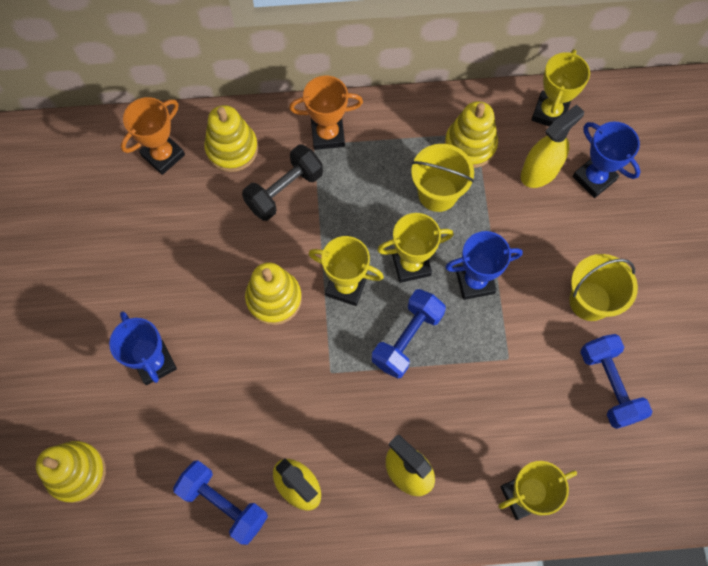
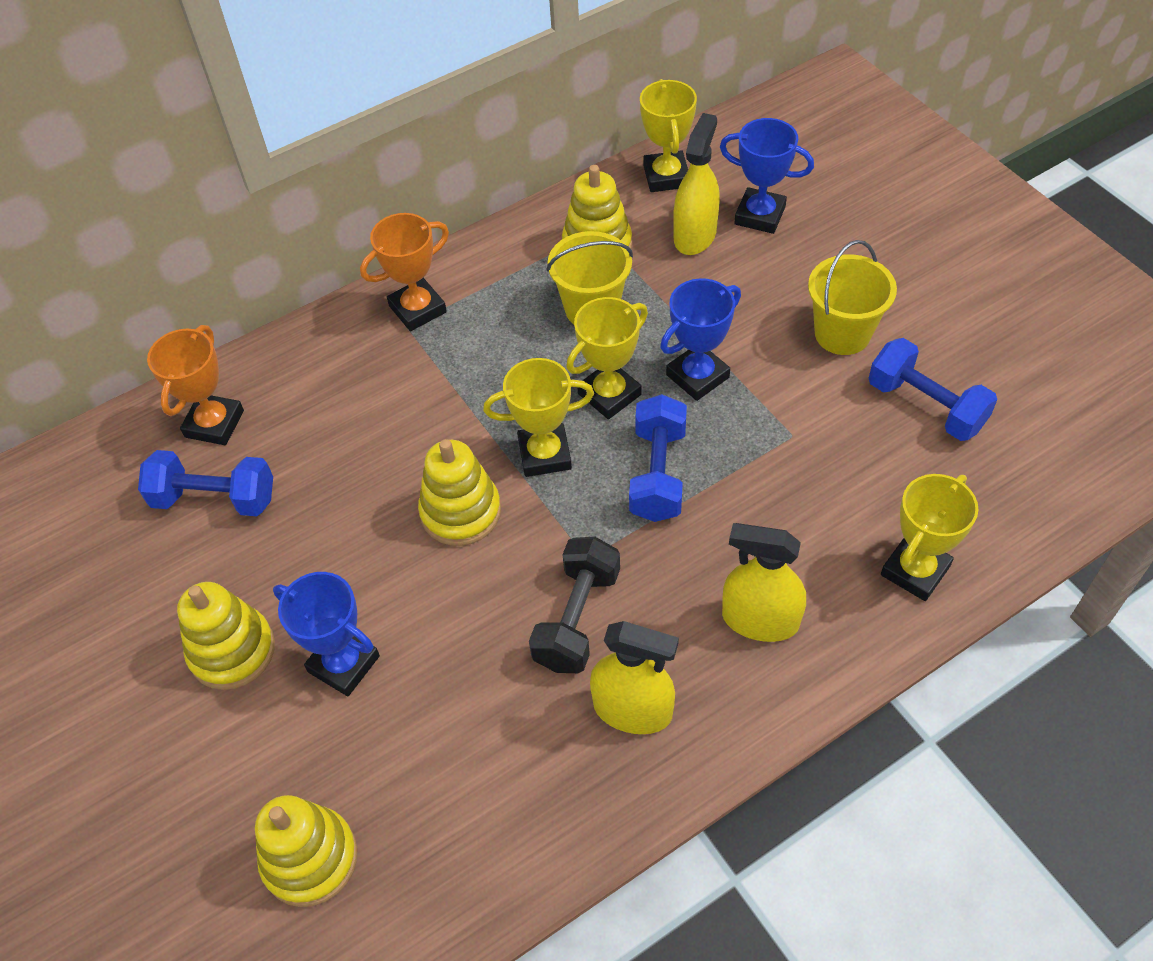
camera: 25 degrees left, 15 degrees down
blue dumbbell [173,460,268,545] -> blue dumbbell moved to [138,450,273,516]
yellow stacking toy [204,105,258,172] -> yellow stacking toy moved to [177,582,275,690]
black dumbbell [242,144,323,221] -> black dumbbell moved to [529,537,620,673]

